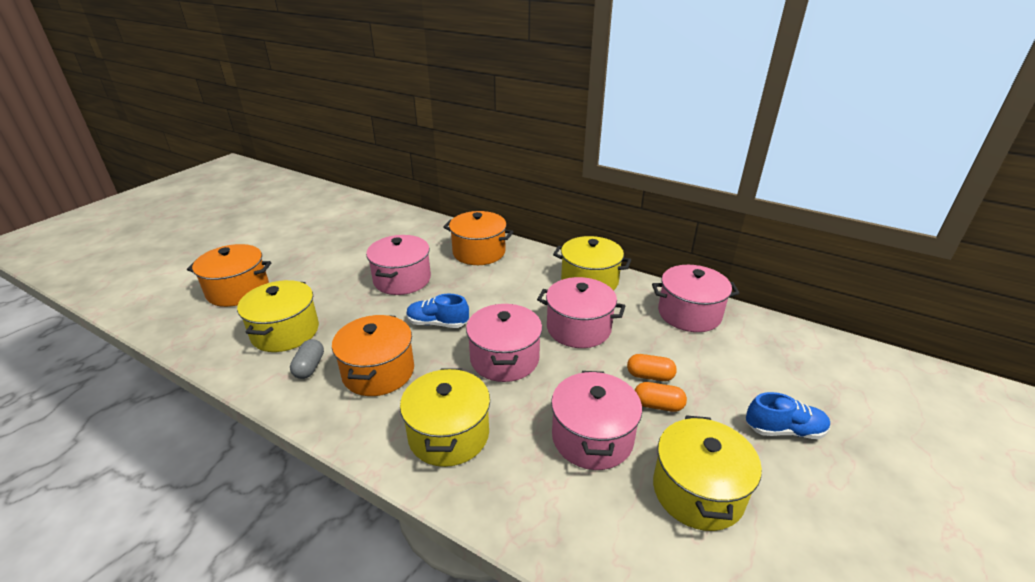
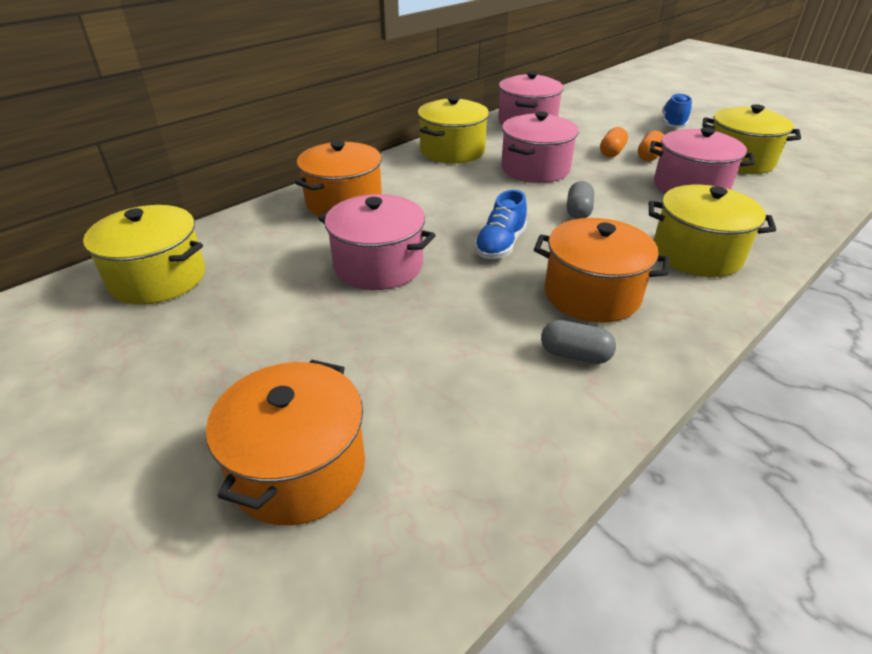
camera: 75 degrees left, 5 degrees up
yellow pot [237,280,319,352] -> yellow pot moved to [83,205,205,305]
pink pot [466,304,542,382] -> grey capsule [567,181,594,219]

